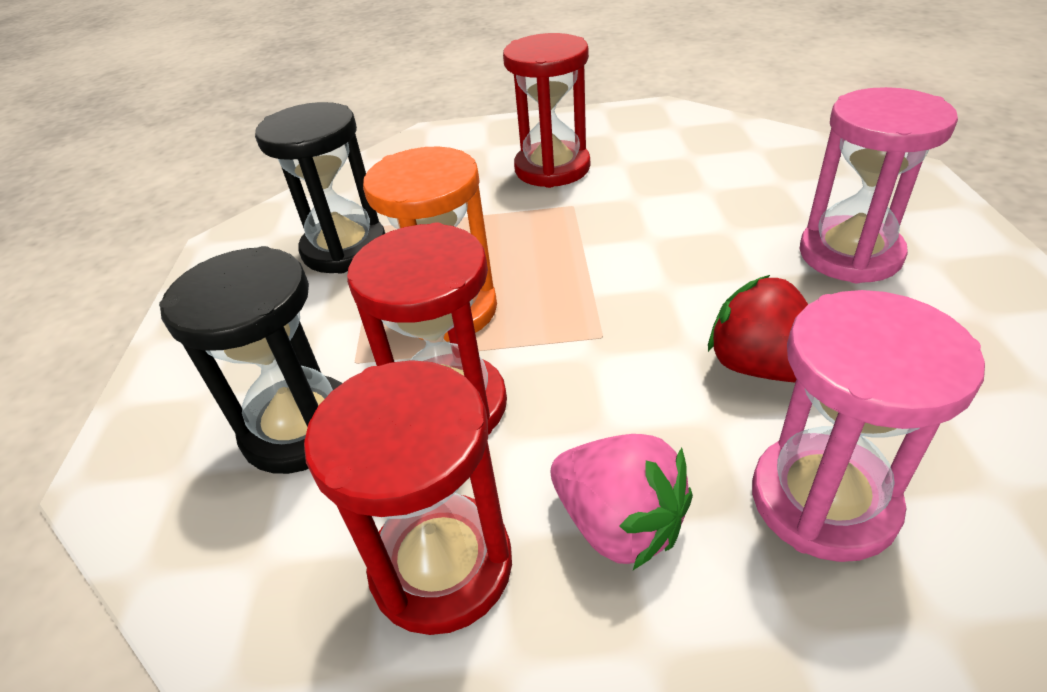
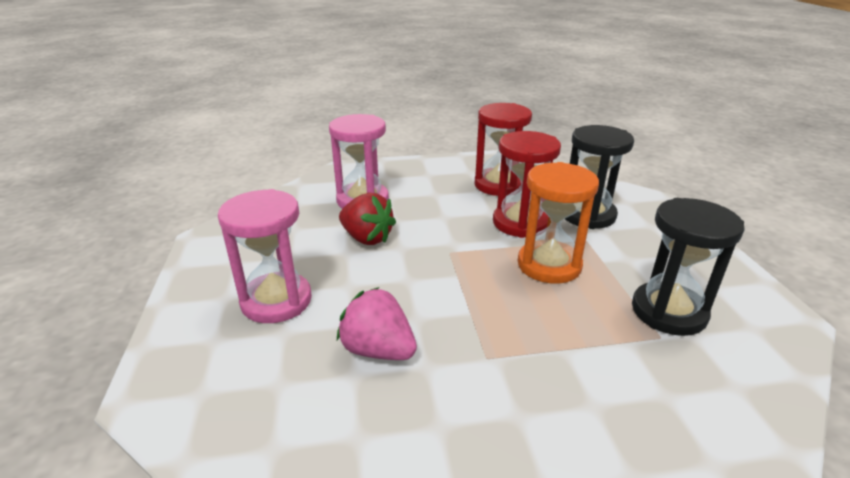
camera: 170 degrees right, 10 degrees down
red hourglass [503,33,590,188] -> none
pink strawberry [551,434,693,570] -> pink strawberry moved to [337,287,417,360]

